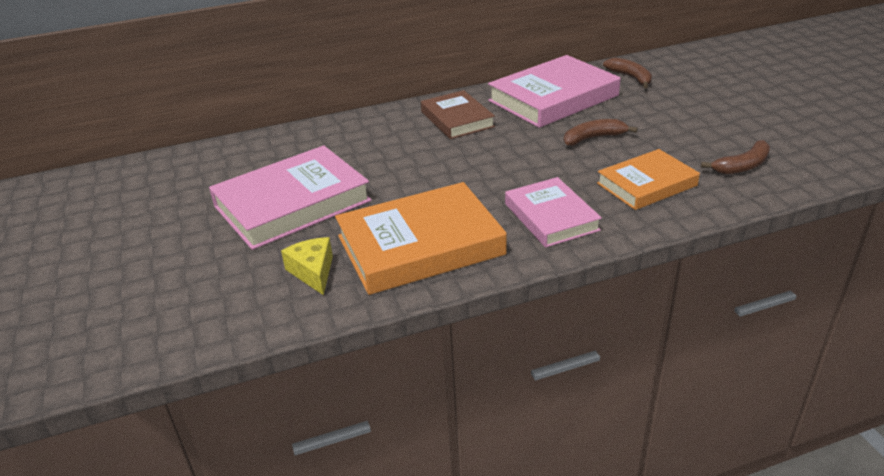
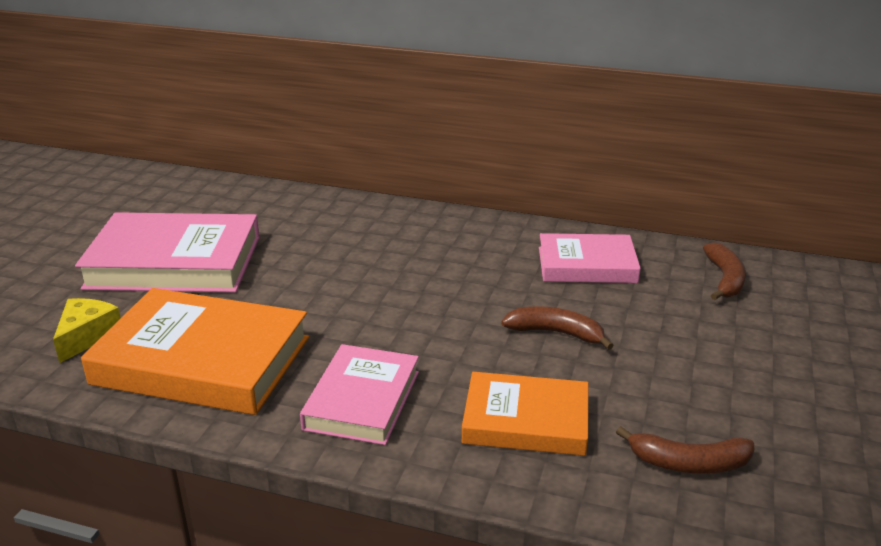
camera: 35 degrees right, 5 degrees down
brown book [421,90,495,139] -> none
pink book [488,55,620,128] -> pink book [539,233,641,283], size x0.62

